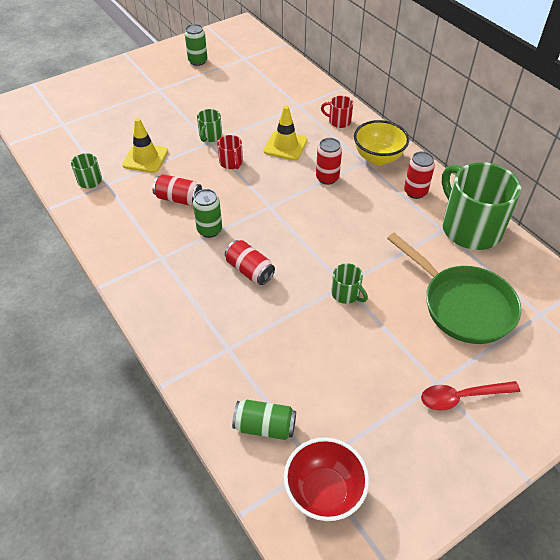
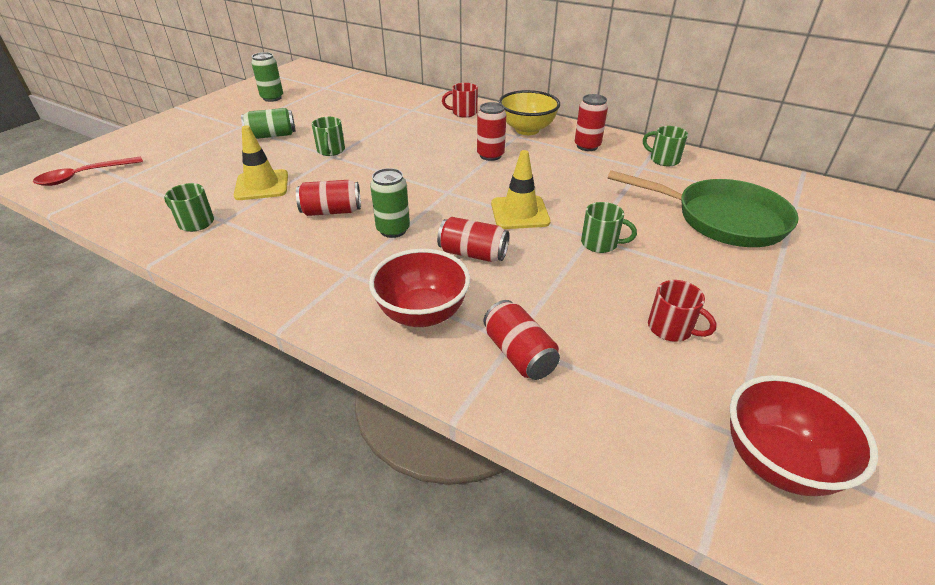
camera: 25 degrees left, 10 degrees down
red mug [217,135,243,169] -> red mug moved to [648,280,717,342]
green can [232,400,296,440] -> green can moved to [241,108,295,139]
yellow traffic cone [264,106,308,161] -> yellow traffic cone moved to [491,150,550,229]
red spoon [421,381,520,411] -> red spoon moved to [33,157,143,186]
green mug [442,162,521,250] -> green mug [643,126,688,166], size x0.44
none -> red bowl [369,249,470,327]
none -> red can [484,300,560,380]

